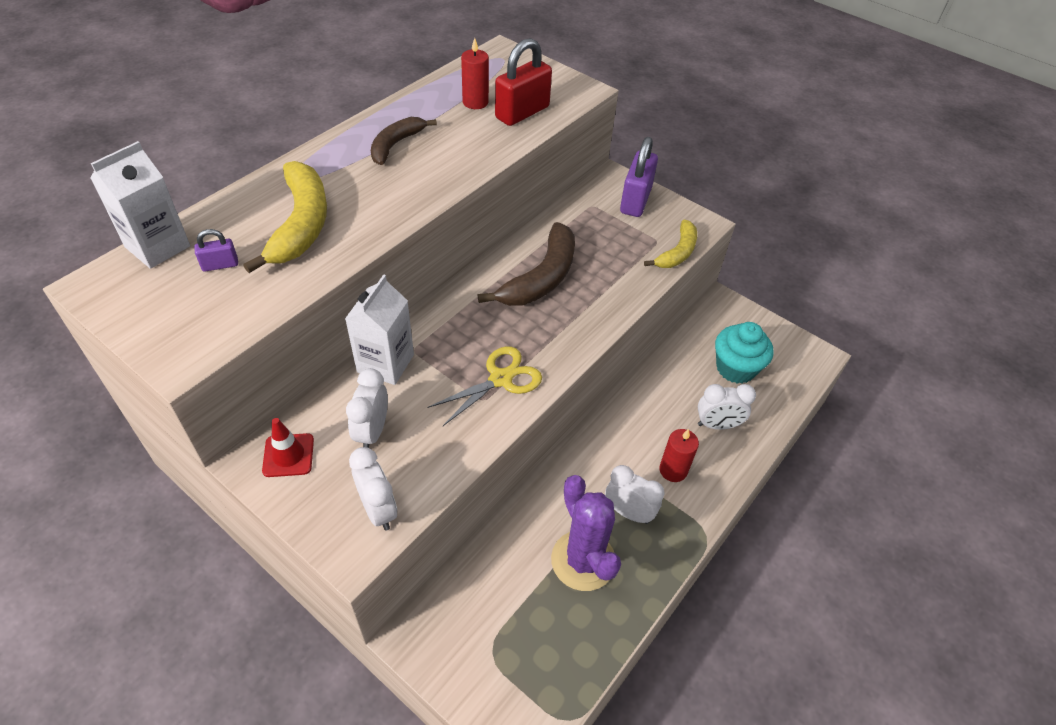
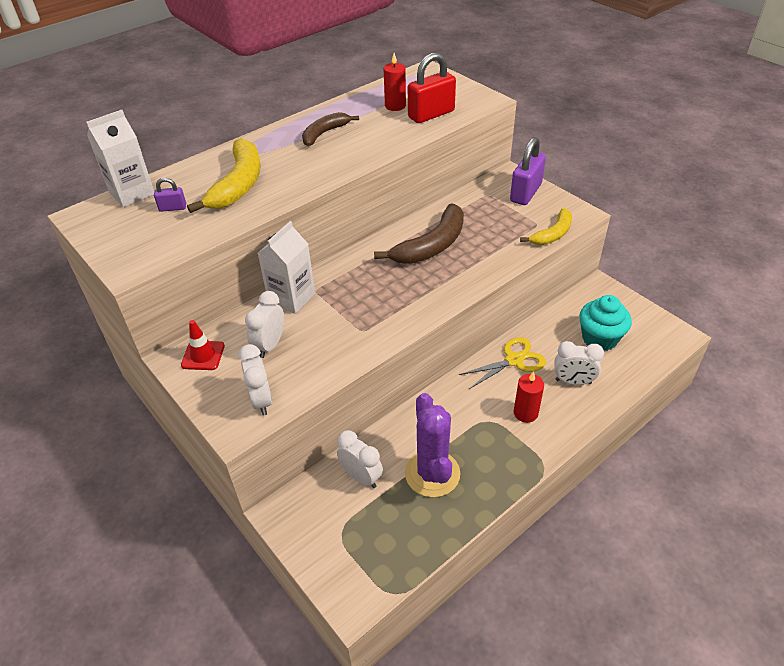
camera: 15 degrees right, 5 degrees down
yellow scissors [428,346,542,426] -> yellow scissors moved to [459,337,546,389]
white clock [605,465,664,524] -> white clock moved to [337,430,383,488]

